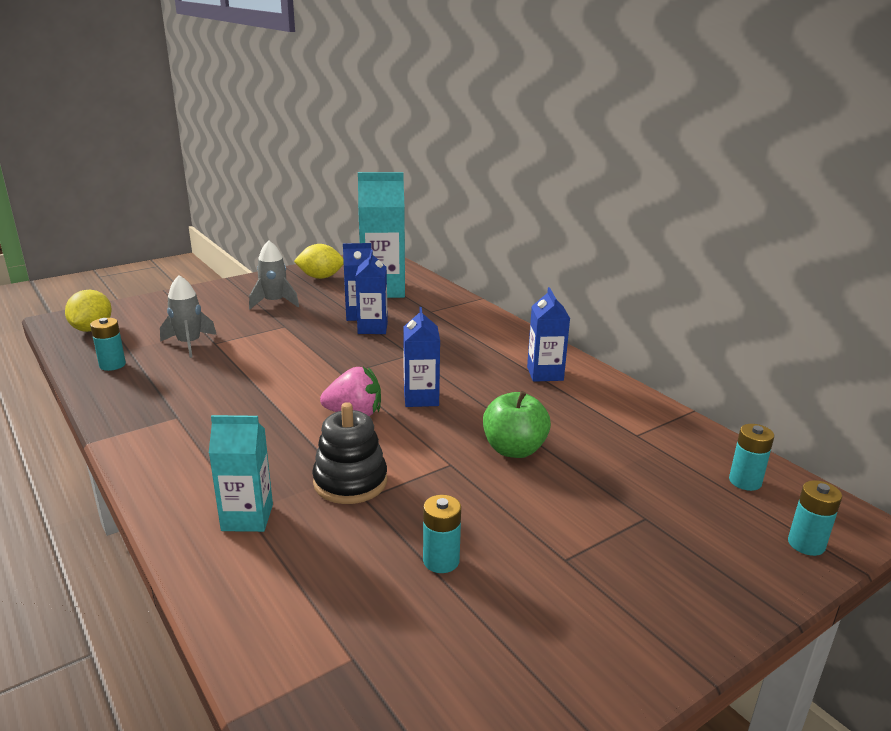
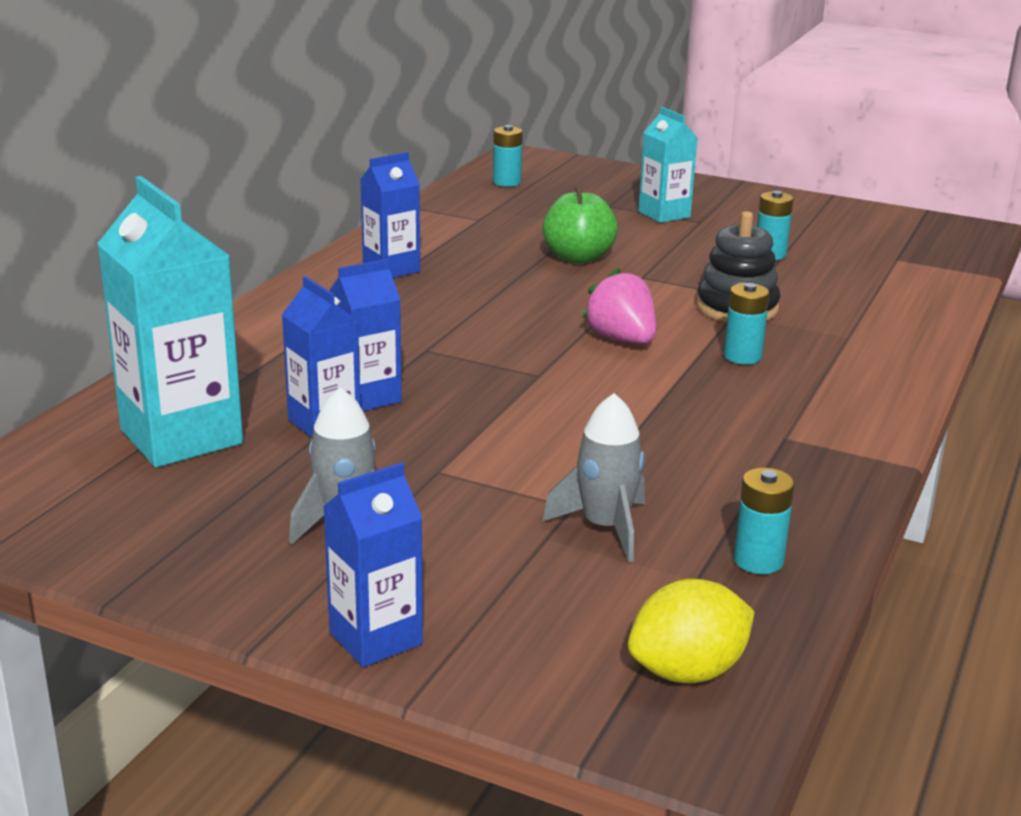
camera: 120 degrees left, 0 degrees up
turquoise carton [209,415,273,532] -> turquoise carton moved to [639,107,698,223]
yellow lemon [294,244,344,279] -> none
blue carton [403,307,440,407] -> blue carton moved to [323,463,423,667]
turquoise battery [788,480,842,556] -> turquoise battery moved to [724,283,770,364]

